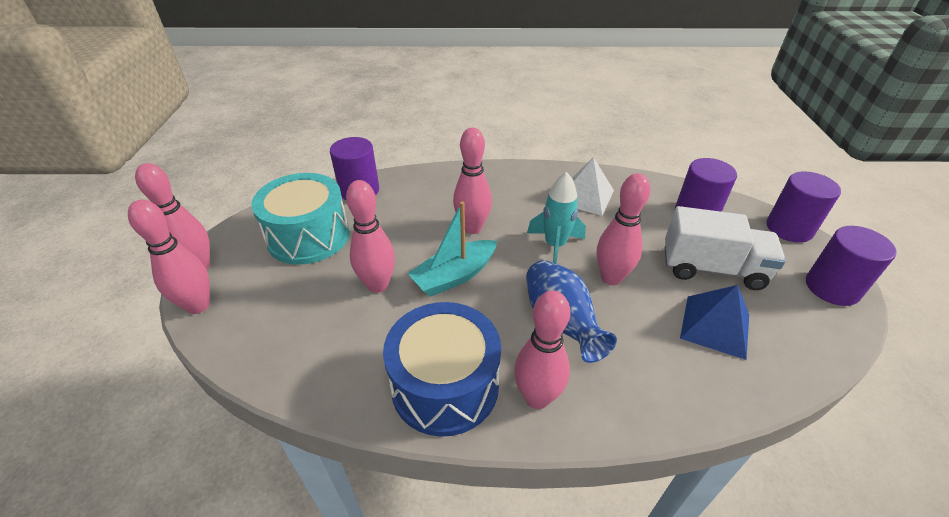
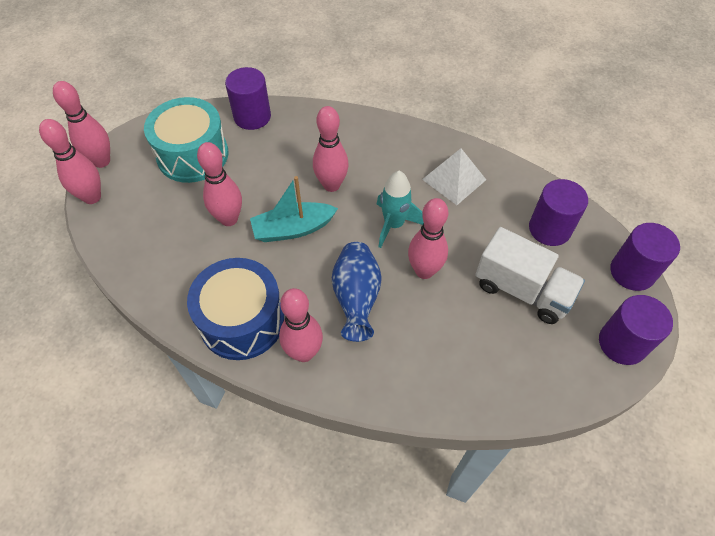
camera: 20 degrees right, 15 degrees up
blue pyramid [680,285,749,360] -> none

